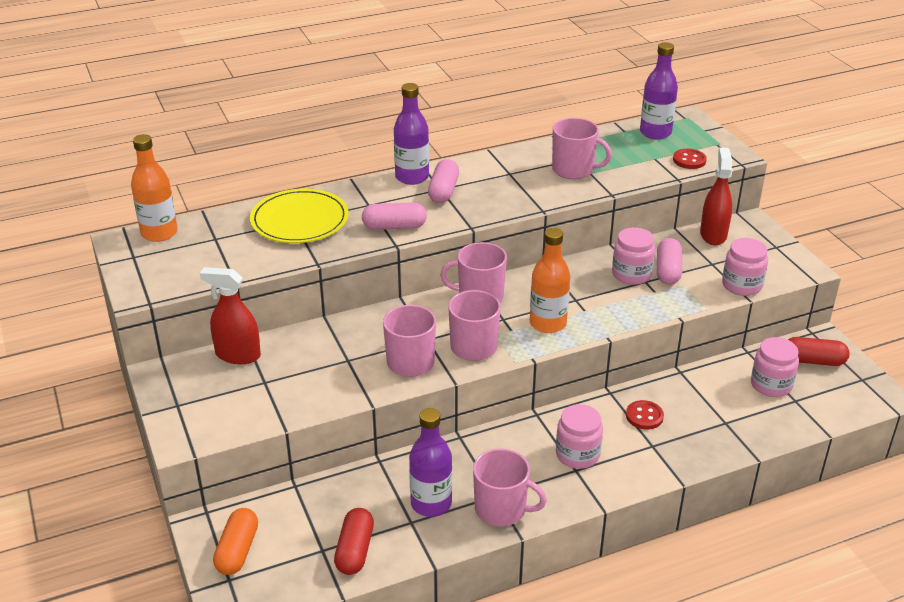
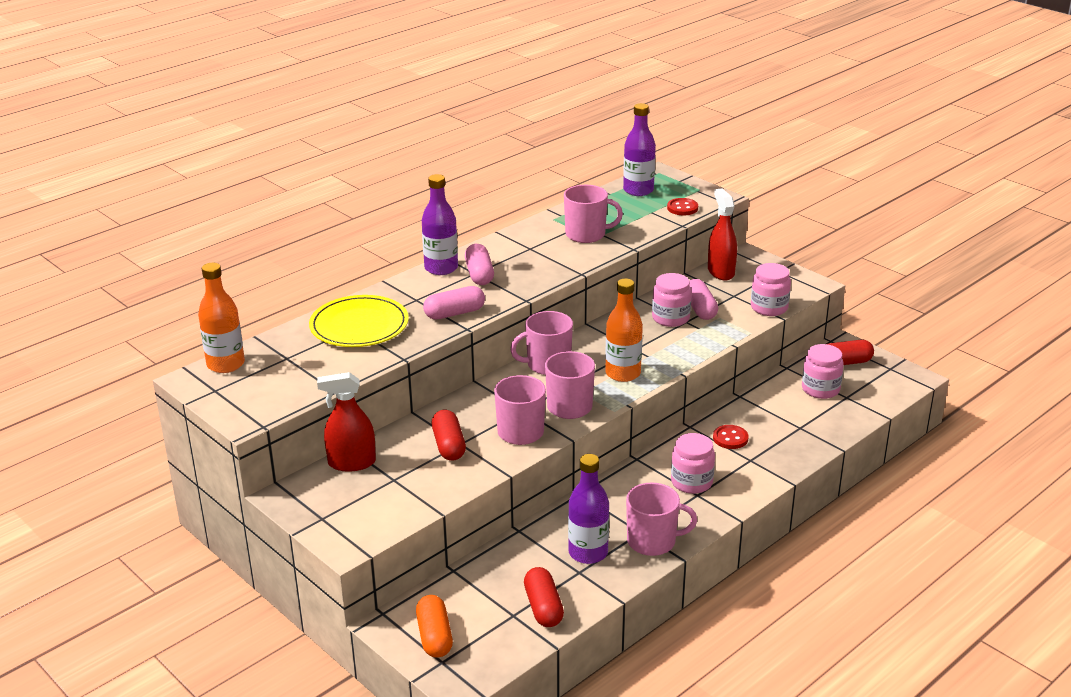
camera: 20 degrees left, 5 degrees down
none -> red capsule [431,410,466,461]

